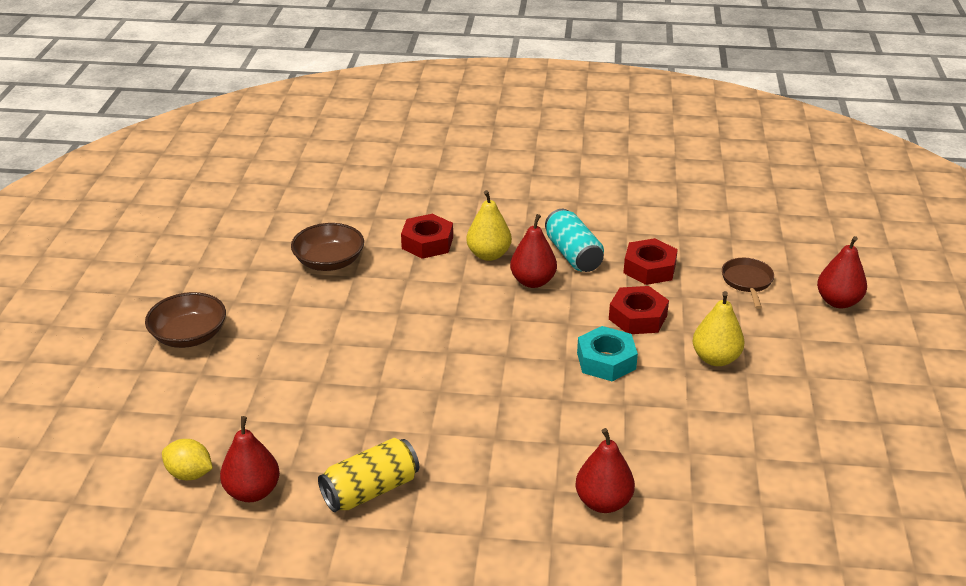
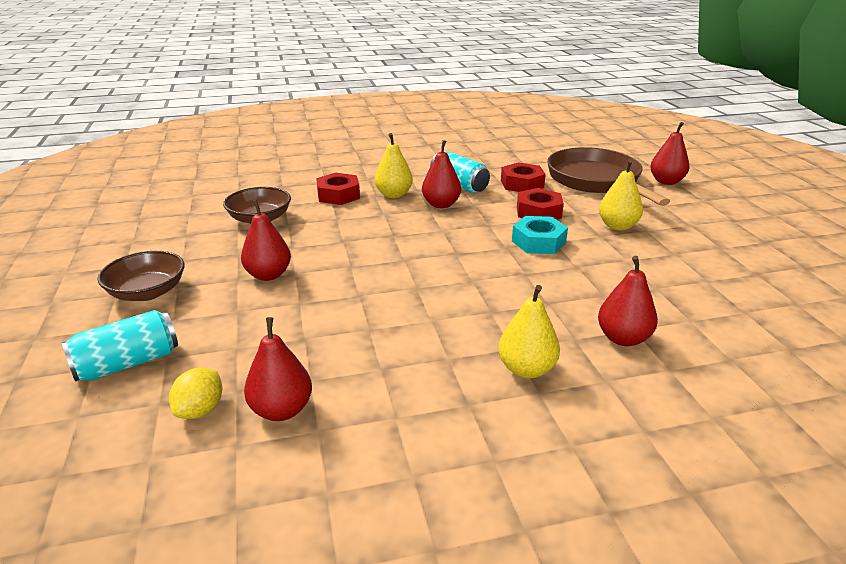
camera: 20 degrees left, 5 degrees down
yellow lemon [162,439,213,480] -> yellow lemon turned 75 degrees counterclockwise [169,367,222,419]
yellow can [318,438,419,512] -> none
brown pan [722,258,774,309] -> brown pan [547,147,670,206], size x2.30
none -> turquoise can [62,310,178,382]
none -> red pear [241,200,291,281]
none -> yellow pear [498,285,560,378]

